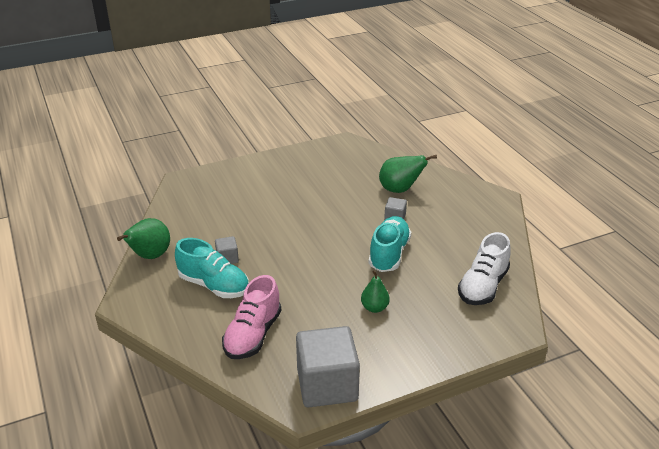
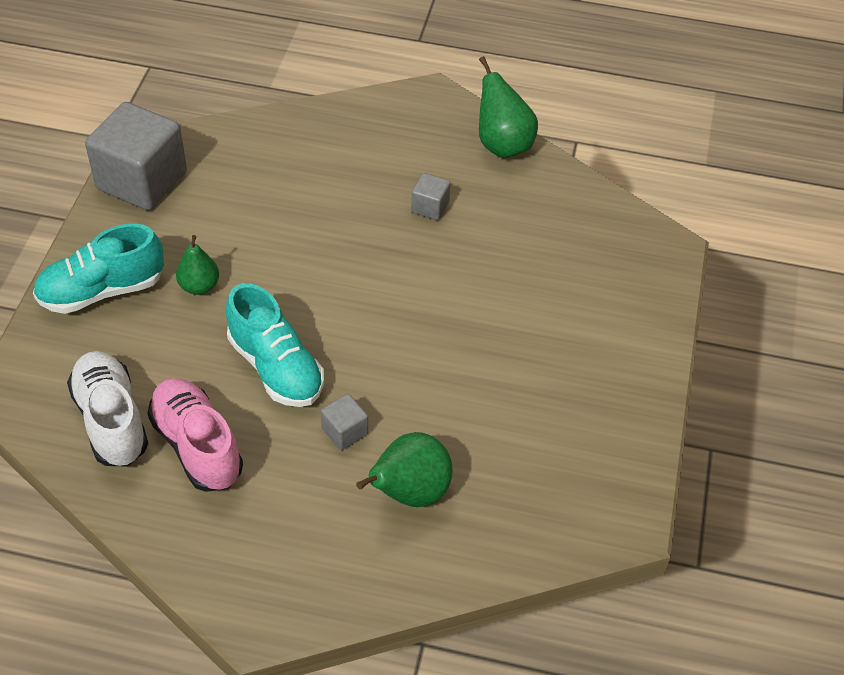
camera: 125 degrees right, 15 degrees up
turquoise shoe [175,238,249,298] -> turquoise shoe moved to [33,224,164,314]
pink shoe [222,275,281,359] -> pink shoe moved to [147,378,243,492]

